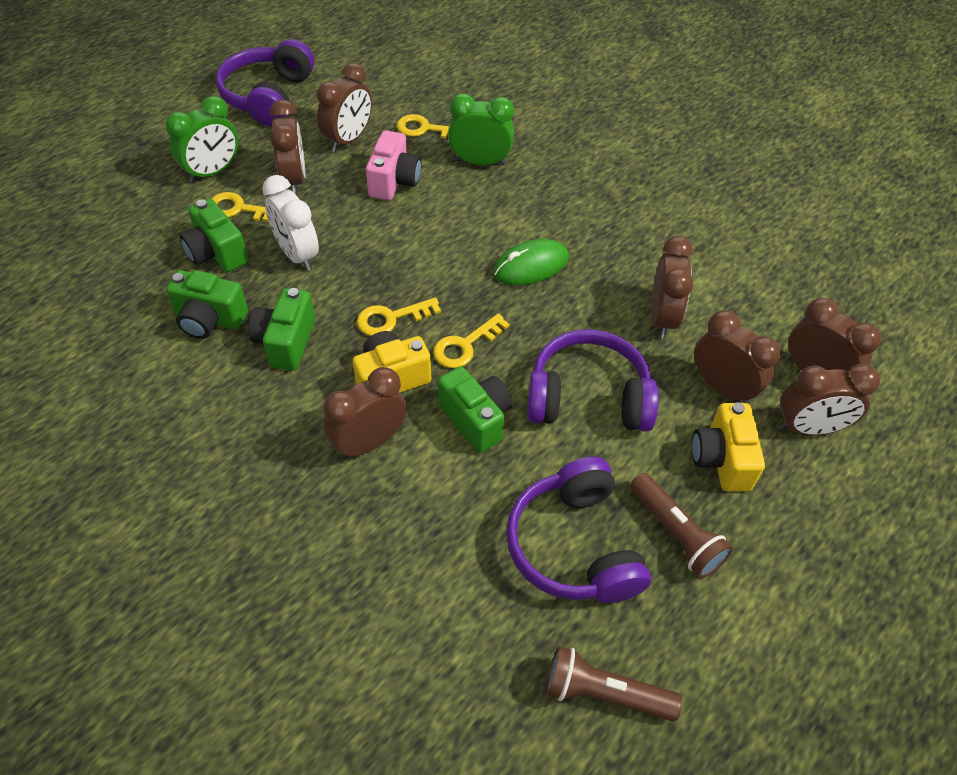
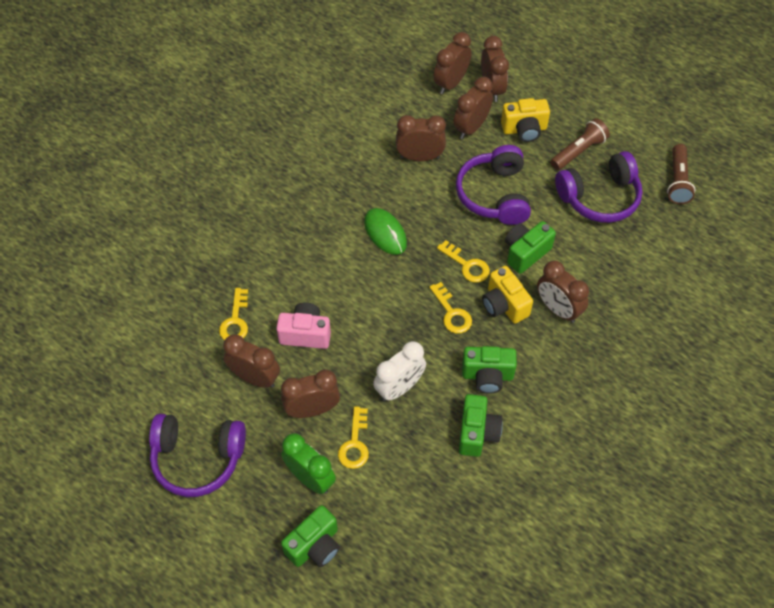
camera: 95 degrees left, 5 degrees up
green camera [180,198,249,272] -> green camera moved to [281,505,340,567]
green clock [448,93,514,165] -> none

